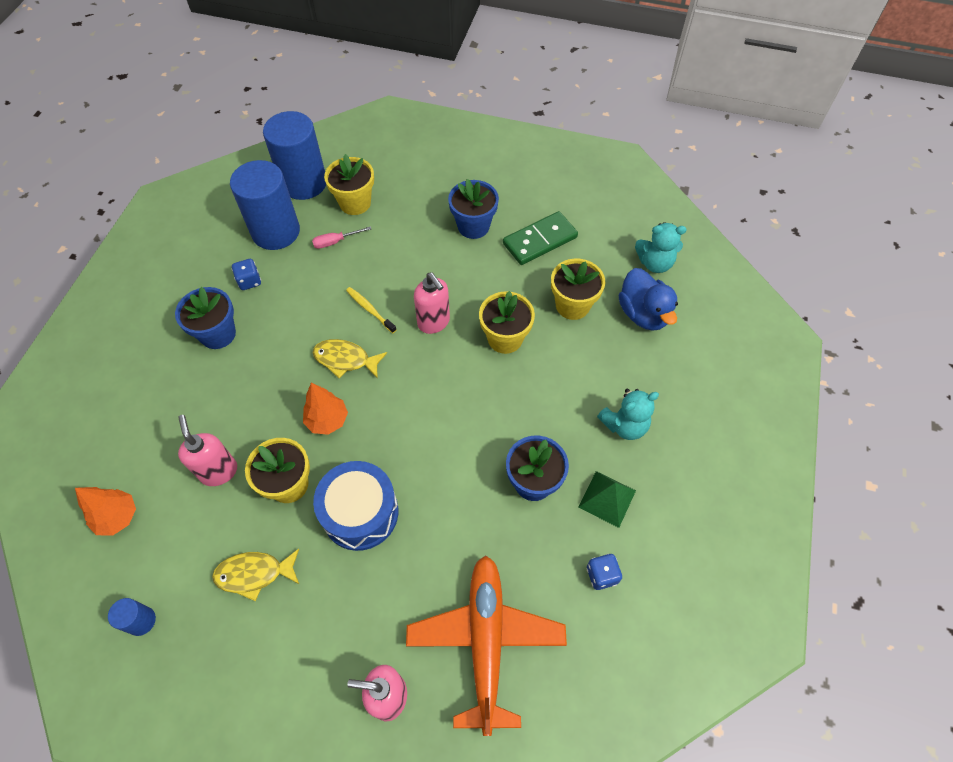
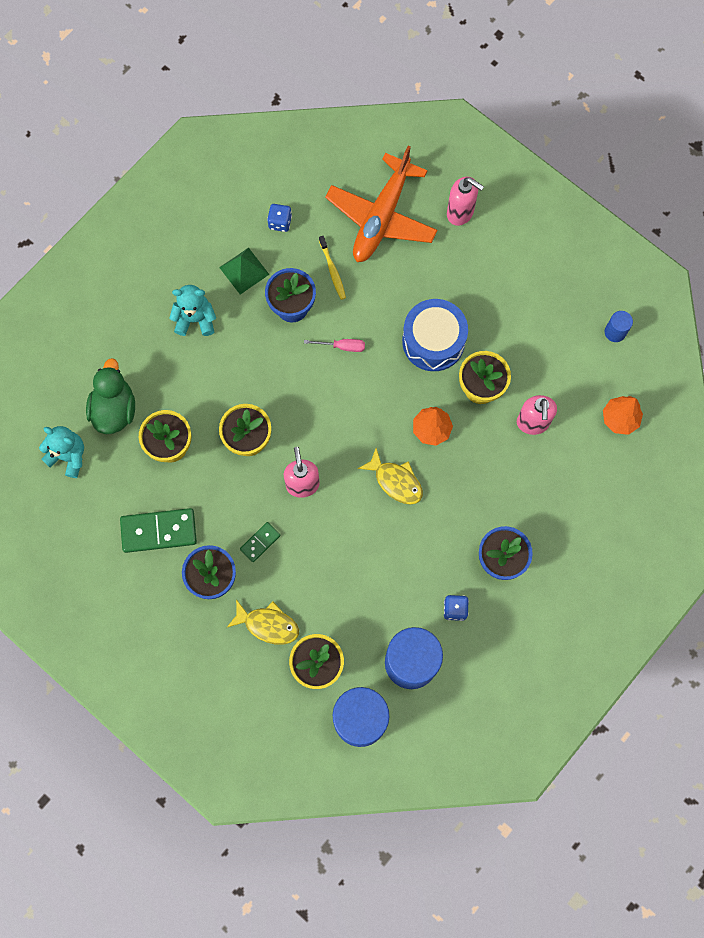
camera: 155 degrees left, 15 degrees up
yellow fish [212,549,299,601] -> yellow fish moved to [227,599,299,645]
pink screwdriver [312,226,371,249] -> pink screwdriver moved to [304,339,365,352]
yellow toothbrush [346,287,396,333] -> yellow toothbrush moved to [319,236,346,300]
blue duck [619,268,678,331] -> green duck [86,358,135,434]
none -> green domino [240,522,281,562]

